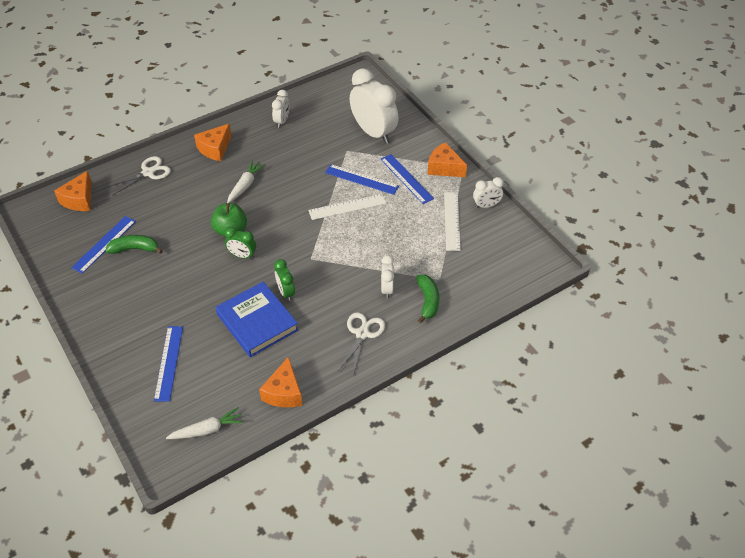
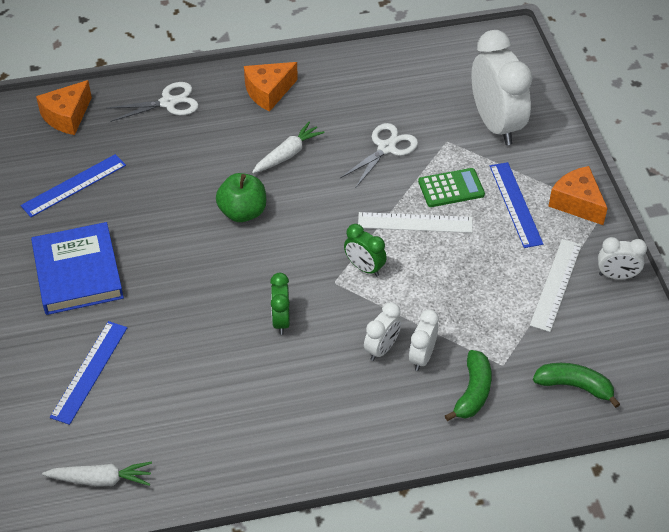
camera: 20 degrees right, 0 degrees up
green banana [105,235,163,254] -> green banana moved to [533,363,620,408]
blue book [216,282,298,357] -> blue book moved to [31,222,124,315]
green clock [224,227,256,259] -> green clock moved to [344,224,387,276]
orange cheese [259,357,302,407] -> none
white clock [272,90,290,128] -> white clock moved to [364,302,402,361]
blue ruler [325,164,399,195] -> green calculator [418,168,485,207]
white scissors [338,312,385,375] -> white scissors moved to [340,123,418,187]

